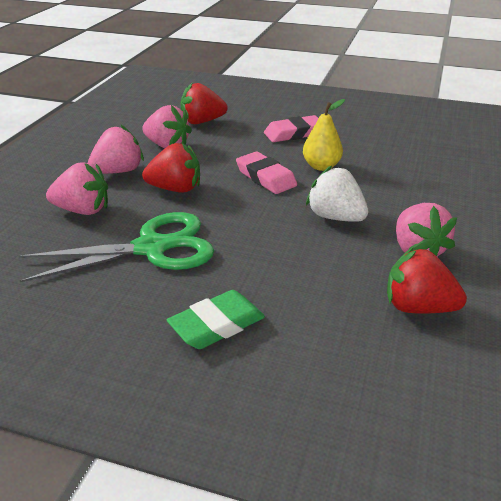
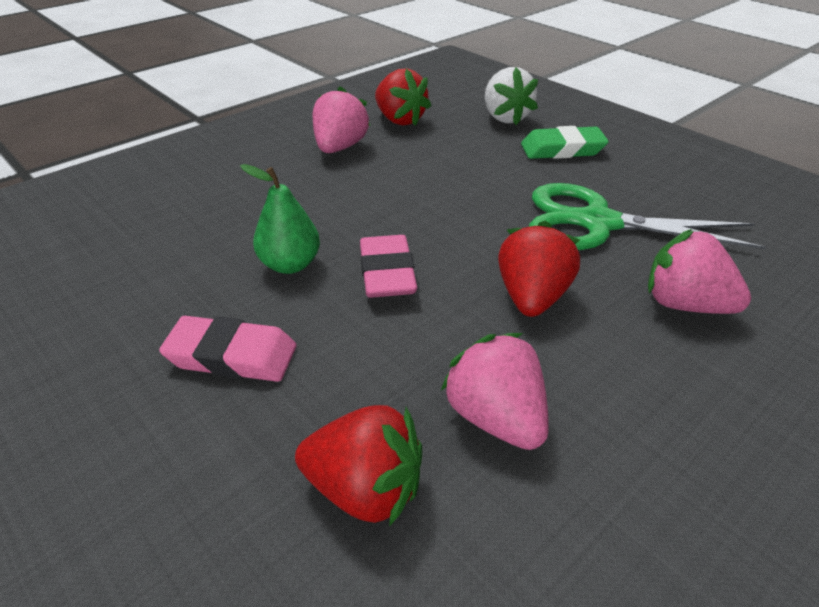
camera: 150 degrees left, 5 degrees up
pink strawberry [88,125,144,174] -> none
red strawberry [142,143,200,193] -> red strawberry turned 75 degrees clockwise [498,220,580,317]
yellow pear [303,99,345,171] -> green pear [240,164,320,274]
white strawberry [306,166,368,222] -> white strawberry moved to [485,67,538,125]

